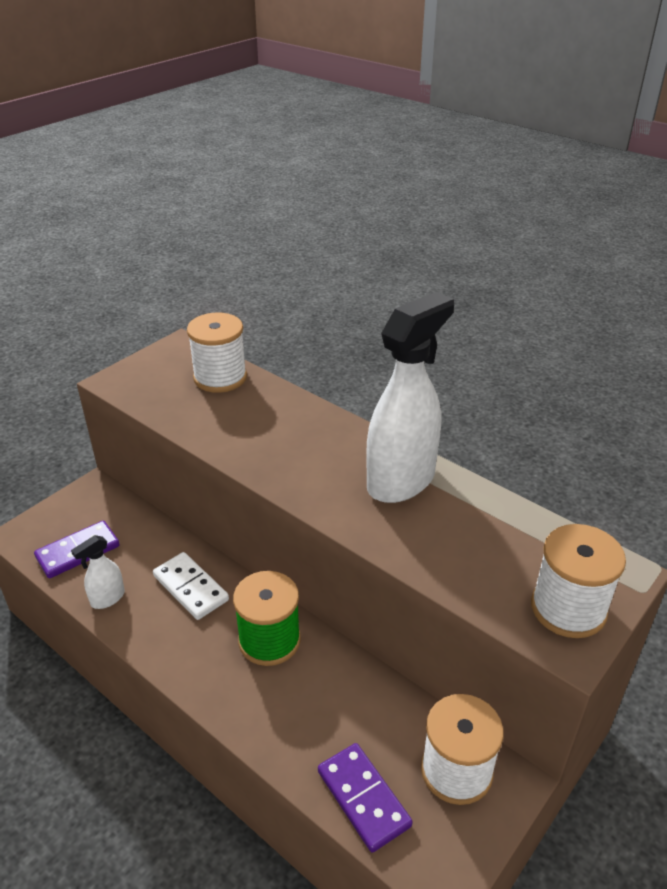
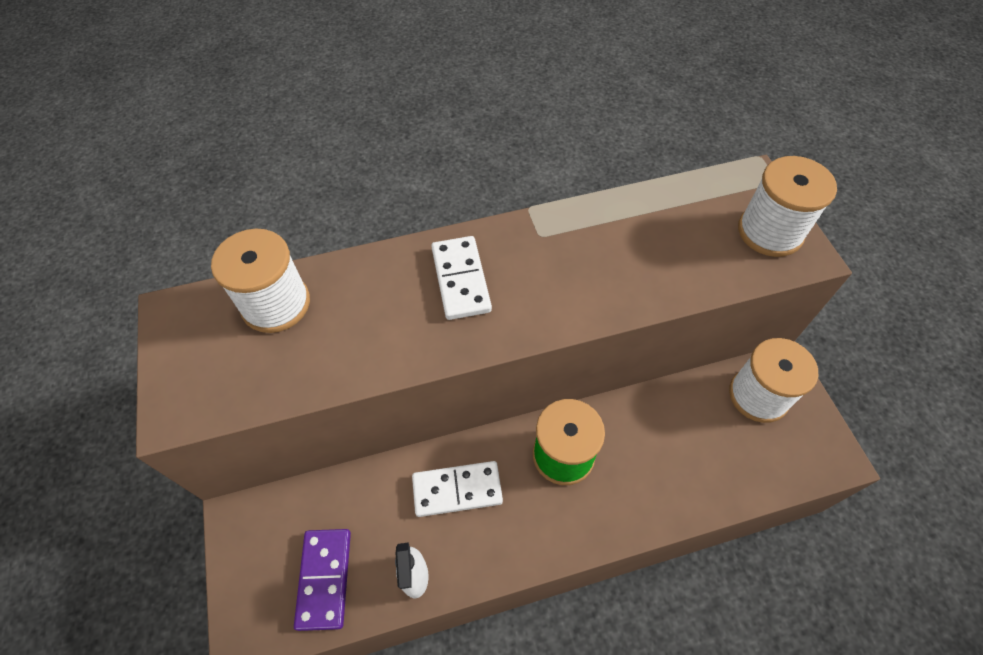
camera: 55 degrees left, 20 degrees up
purple domino [318,743,413,853] -> none
white spray bottle [366,292,454,503] -> none
none -> white domino [431,236,492,320]

